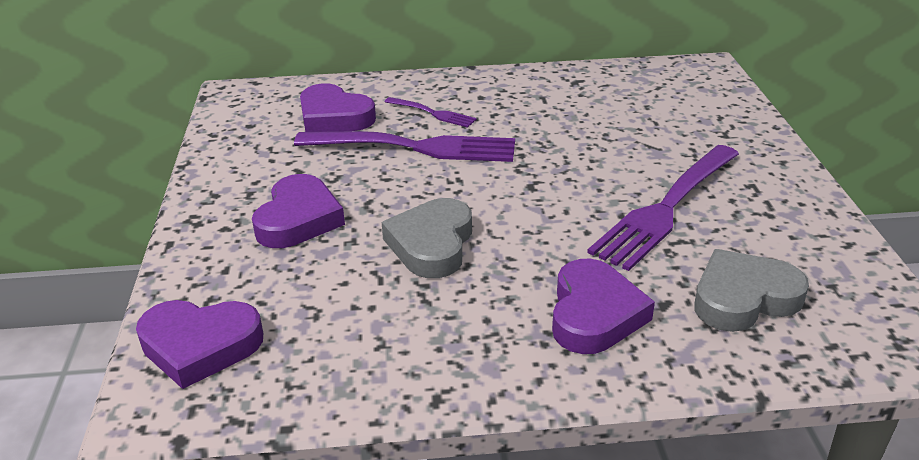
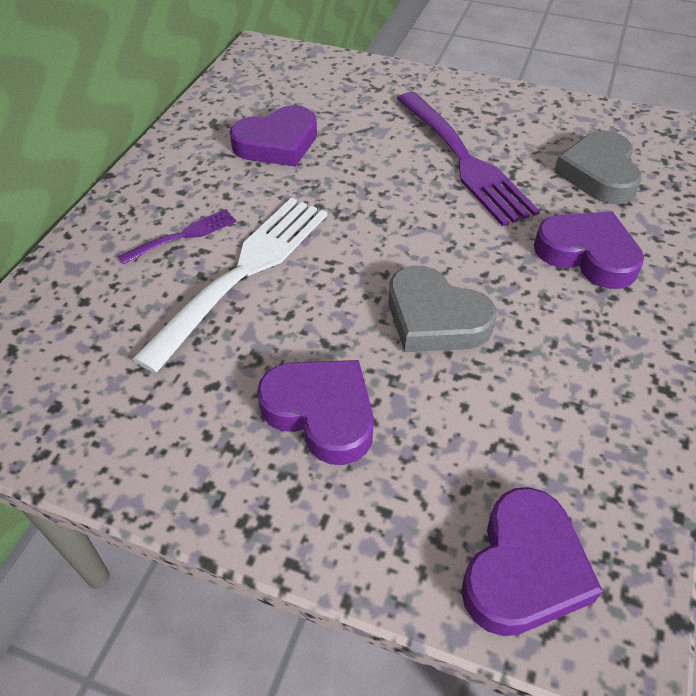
camera: 65 degrees left, 15 degrees up
purple fork [294,131,515,162] -> white fork [132,198,327,373]
purple heart [300,83,376,132] -> purple heart moved to [230,105,317,167]

